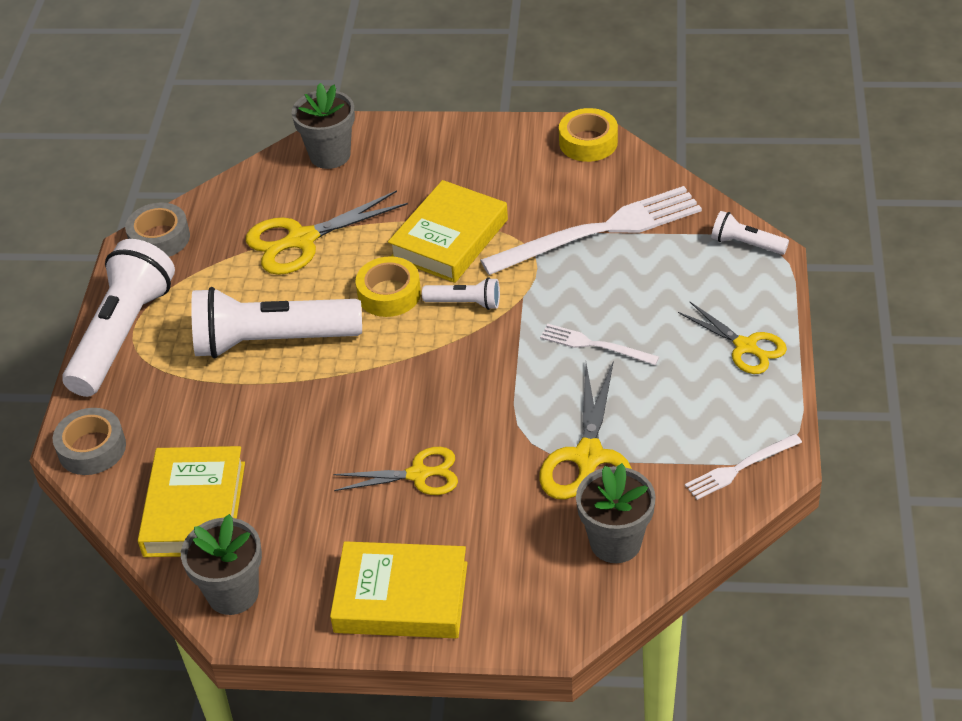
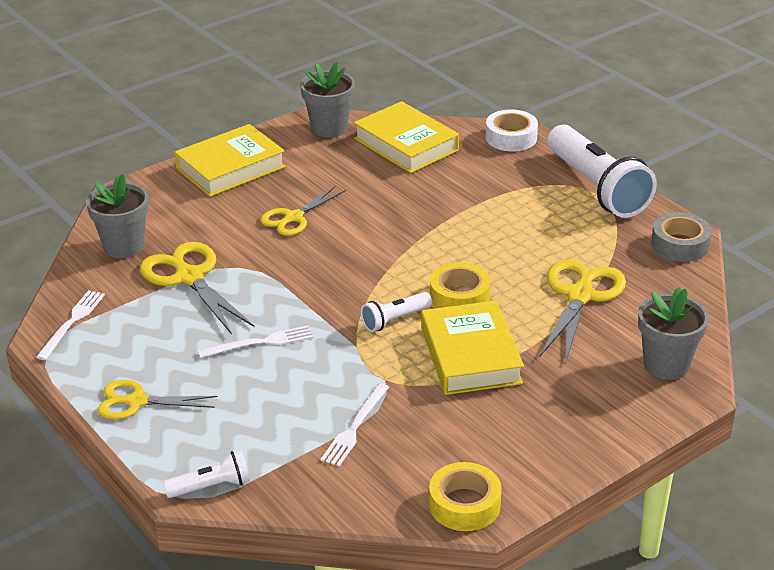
camera: 135 degrees right, 10 degrees down
grey tape [53,408,126,475] -> white tape [486,109,538,151]
white flashlight [191,287,362,358] -> none
white fork [480,186,702,275] -> white fork [320,383,389,467], size x0.49

